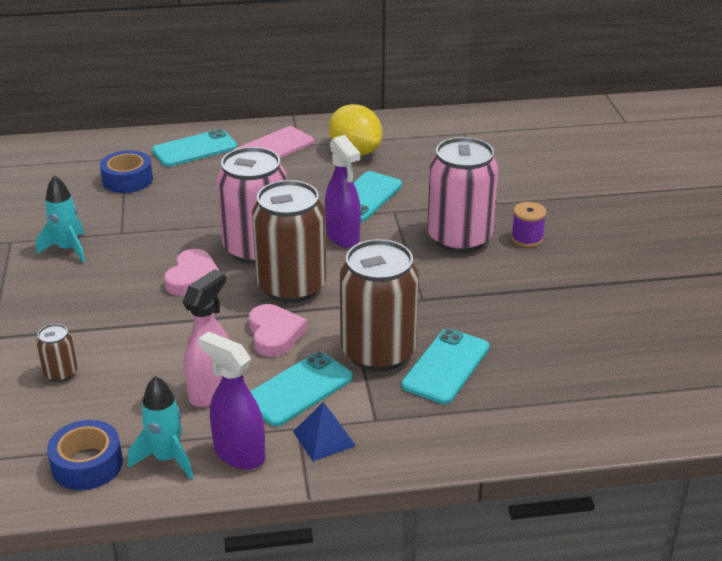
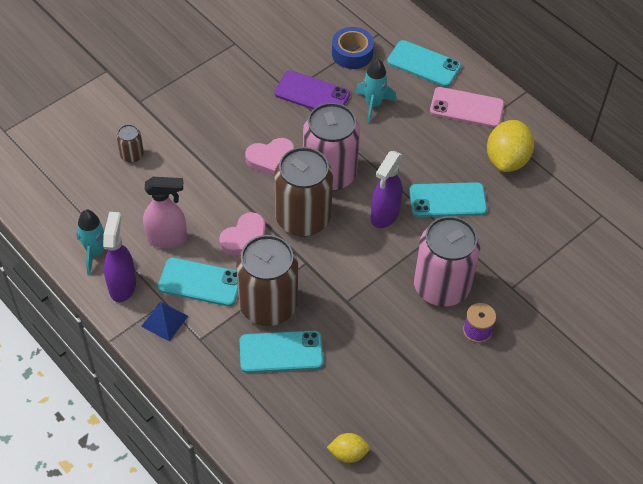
camera: 55 degrees right, 20 degrees up
turquoise rocket [36,175,86,263] -> turquoise rocket moved to [355,59,396,123]
blue tape [47,420,123,490] -> none
none -> purple phone [274,70,350,109]
none -> yellow lemon [327,433,370,463]

